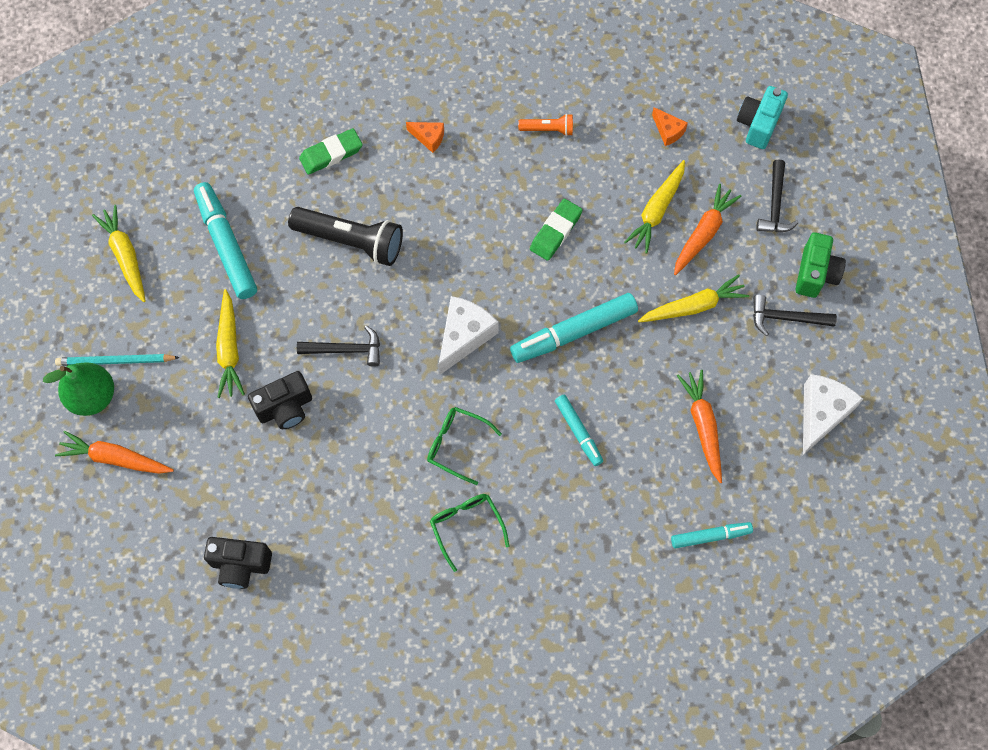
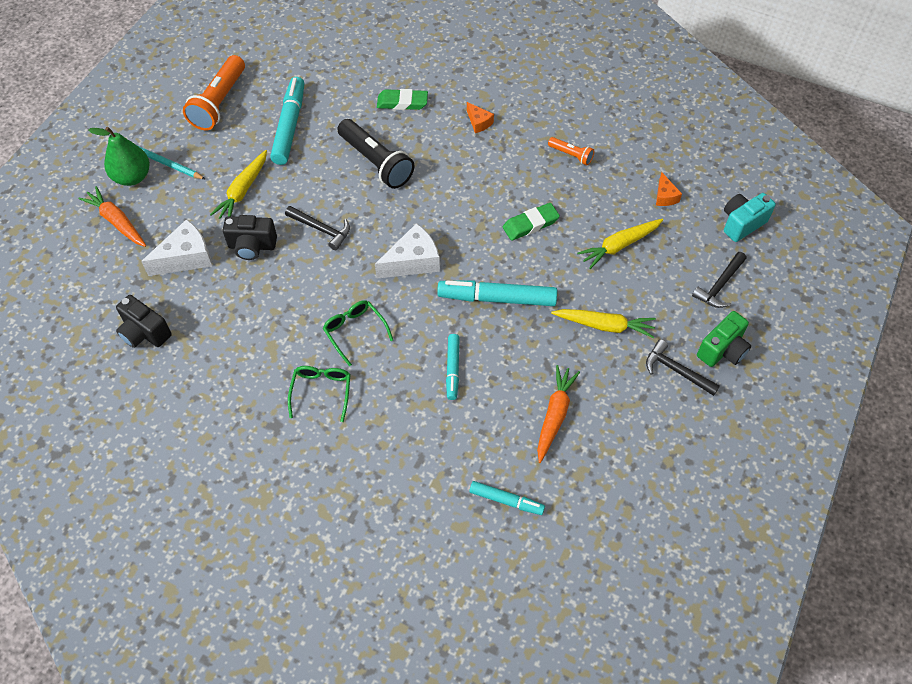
camera: 30 degrees right, 10 degrees down
yellow carrot [92,205,146,302] -> orange flashlight [183,55,245,131]
orange carrot [674,184,741,275] -> none
white cheese [803,374,863,455] -> white cheese moved to [141,219,212,276]

